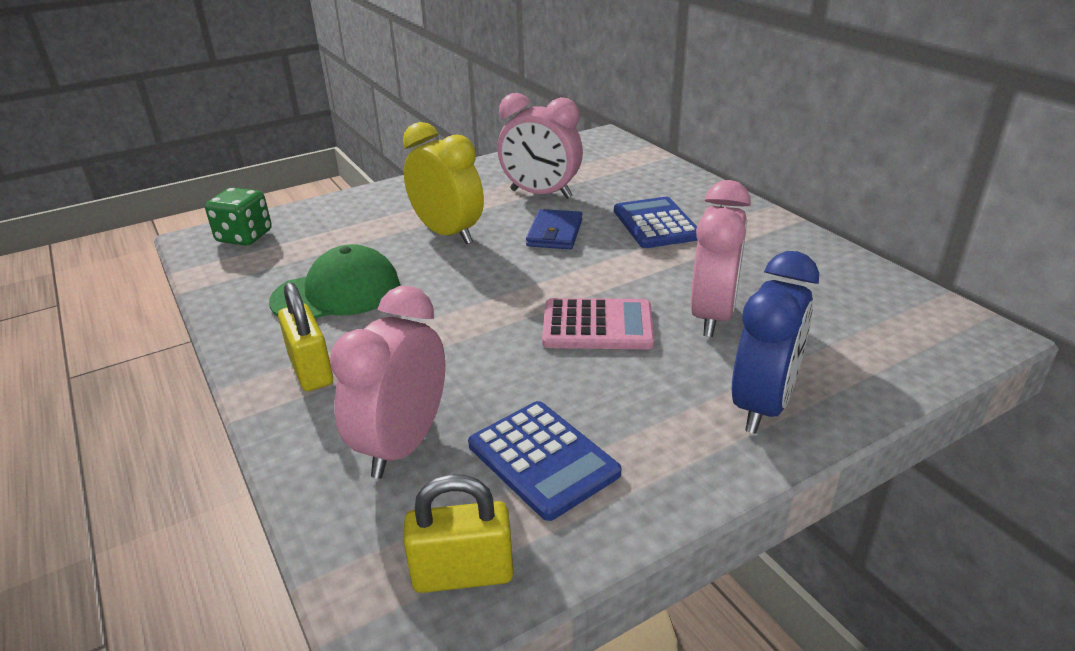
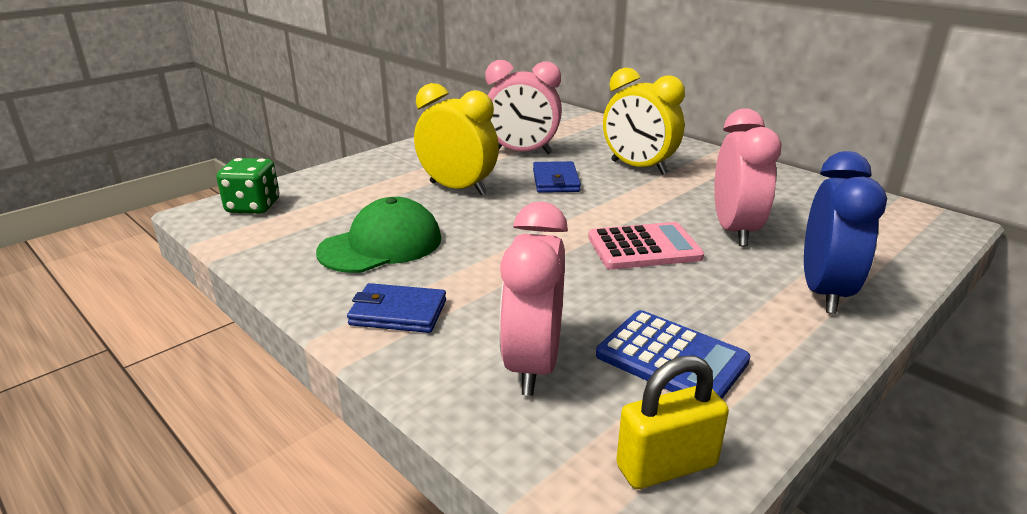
camera: 15 degrees left, 5 degrees down
yellow padlock [278,282,333,391] -> blue wallet [347,283,446,333]
blue calculator [614,197,698,248] -> yellow clock [603,68,685,175]

